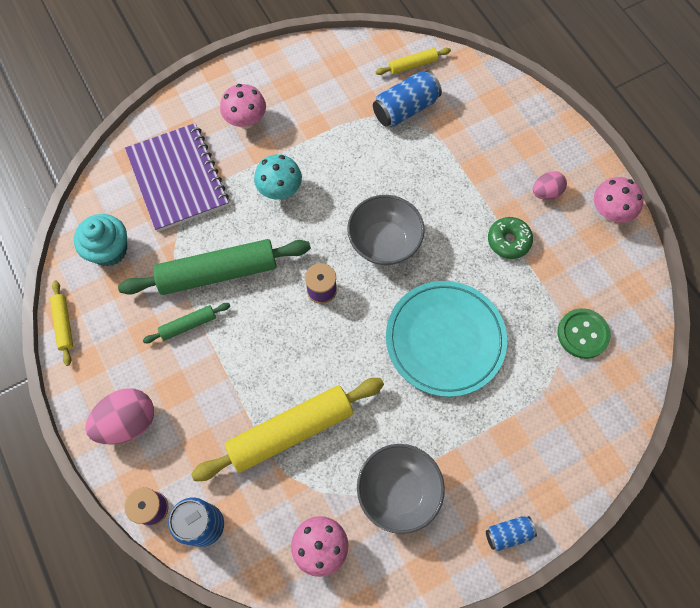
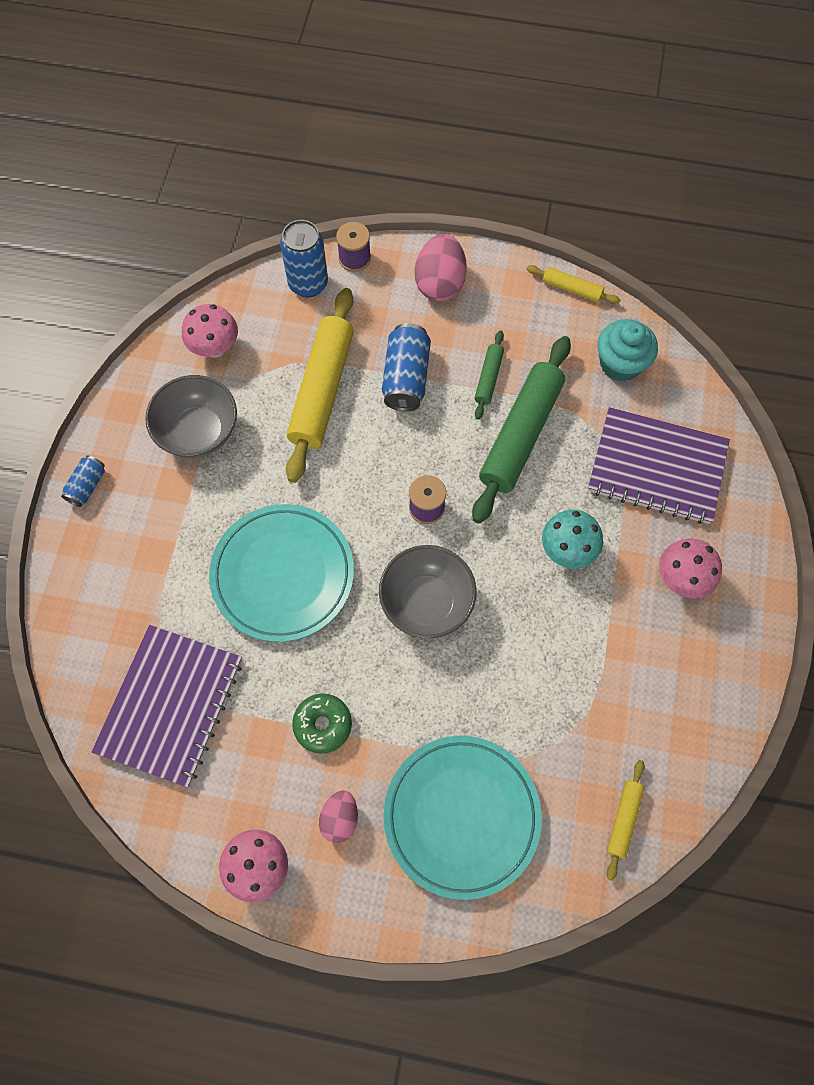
camera: 130 degrees right, 0 degrees up
blue can [373,70,442,127] -> blue can moved to [382,323,431,411]
green button [558,308,611,359] -> purple notebook [91,625,242,787]
none -> turquoise plate [384,736,542,900]

